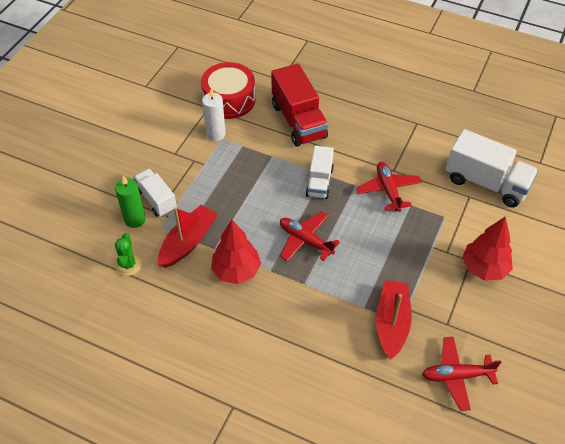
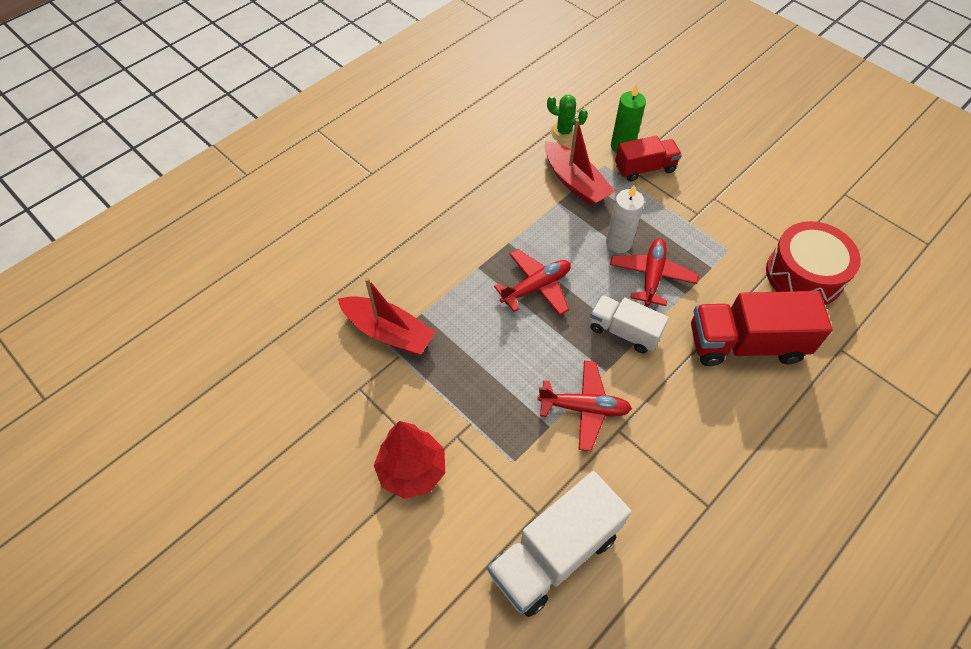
camera: 110 degrees right, 5 degrees up
white truck [133,168,177,217] -> red truck [615,136,682,182]
white candle [202,89,226,141] -> white candle moved to [606,185,644,253]
red tree [211,220,261,284] -> none
red plane [422,337,501,411] -> red plane moved to [610,238,699,306]

